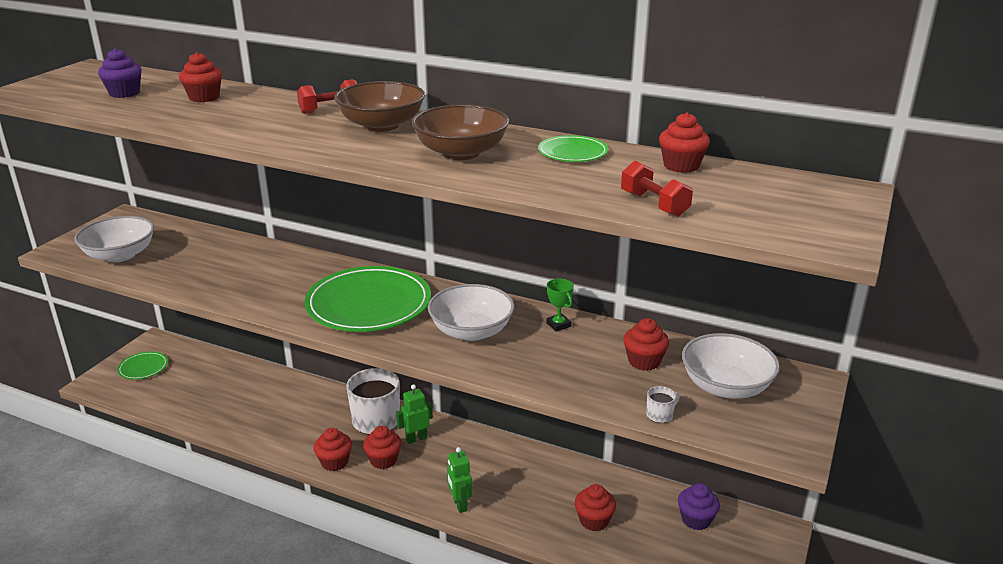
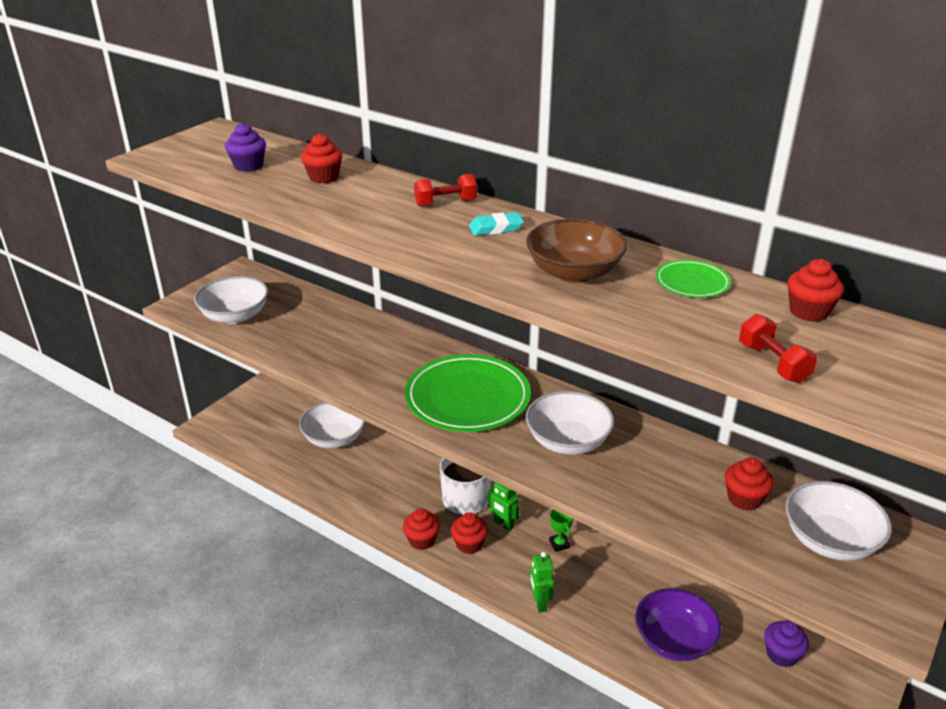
camera: 10 degrees right, 5 degrees up
green plate [117,351,168,380] -> none
brown bowl [334,81,425,132] -> turquoise eraser [469,212,524,236]
green robot [396,385,433,444] -> green robot turned 120 degrees counterclockwise [488,482,519,531]
green trophy [546,279,574,331] -> green trophy moved to [549,509,573,552]
red cupcake [575,484,616,531] -> purple bowl [635,588,722,661]
white mug [646,386,680,423] -> none
none -> white bowl [299,402,365,448]

